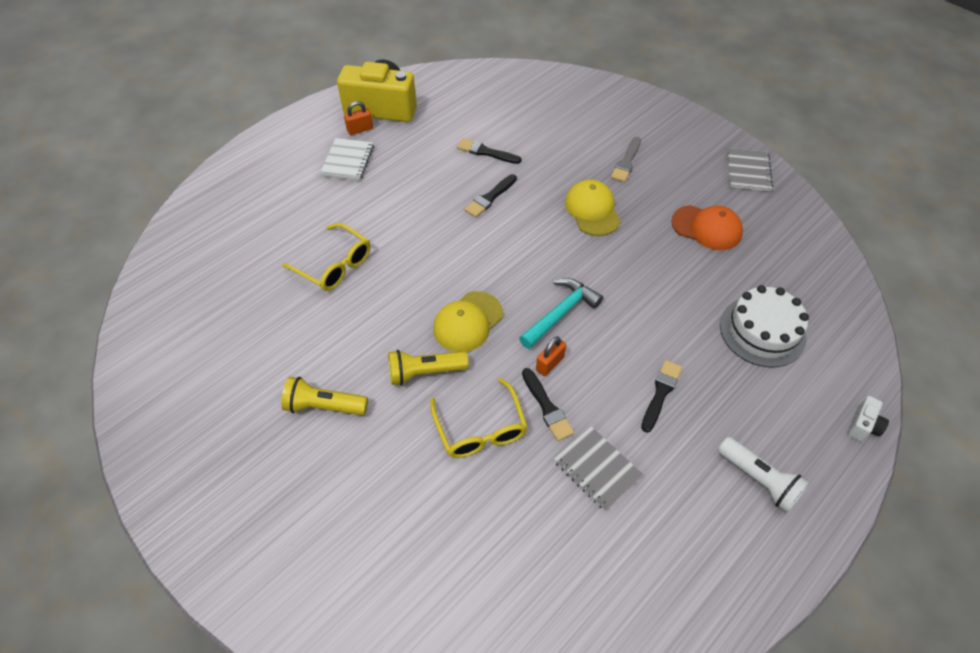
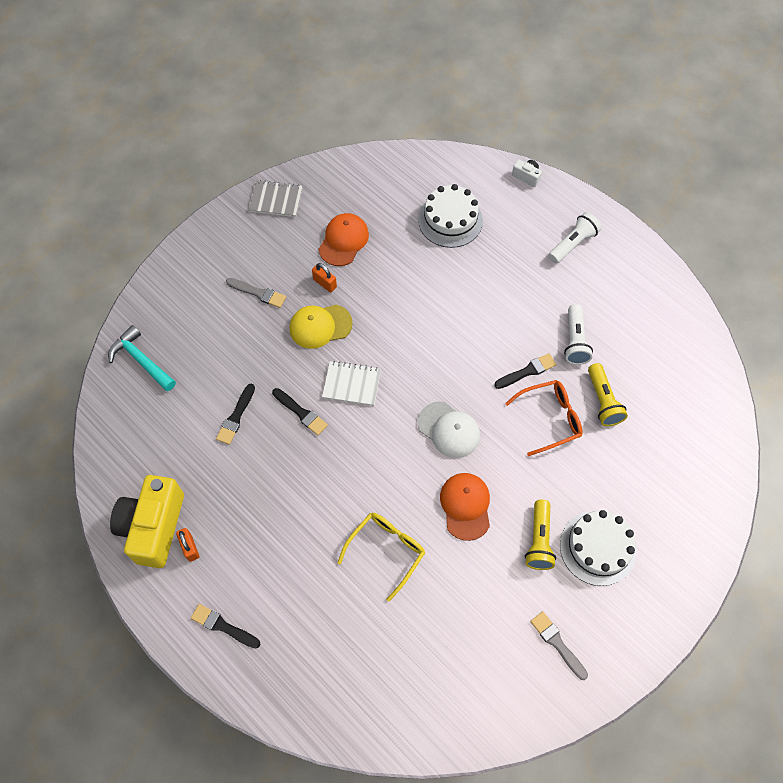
camera: 90 degrees left, 10 degrees up
white notebook [320,138,374,181] -> white notebook moved to [322,361,381,406]
yellow flashlight [388,350,469,385] -> yellow flashlight moved to [588,363,628,426]
yellow glasses [430,378,528,458] -> orange glasses [505,380,583,456]
yellow cap [433,291,503,352] -> white cap [418,402,480,458]
turquoise hammer [519,278,603,349] -> turquoise hammer moved to [108,325,176,391]
orange padlock [536,336,566,376] -> orange padlock moved to [312,263,337,293]
grey notebook [554,426,643,511] -> white flashlight [564,304,593,365]
black brush [641,360,682,433] -> black brush moved to [191,604,260,648]
none -> orange cap [440,473,490,541]
none -> grey brush [530,611,588,680]
none -> white cake [560,510,637,586]

